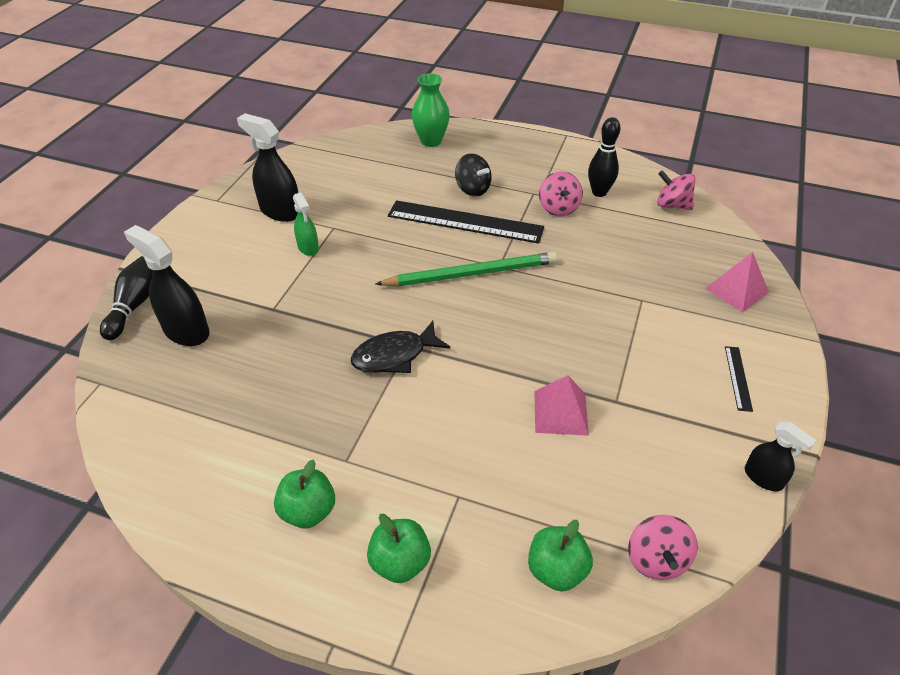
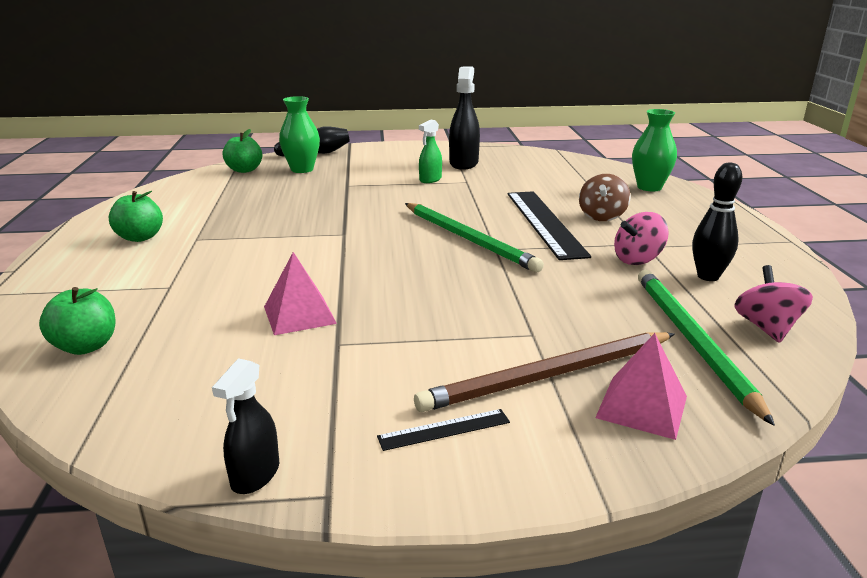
camera: 65 degrees right, 20 degrees down
black spray bottle [124,225,210,346] -> green vase [279,96,320,173]
black fish [351,321,450,373] -> none
green apple [367,514,431,583] -> green apple moved to [223,129,262,173]
black spinning top [455,153,492,197] -> brown spinning top [579,174,631,221]
pink spinning top [628,515,698,580] -> none
none -> brown pencil [414,332,675,412]
none -> green pencil [638,270,775,426]

